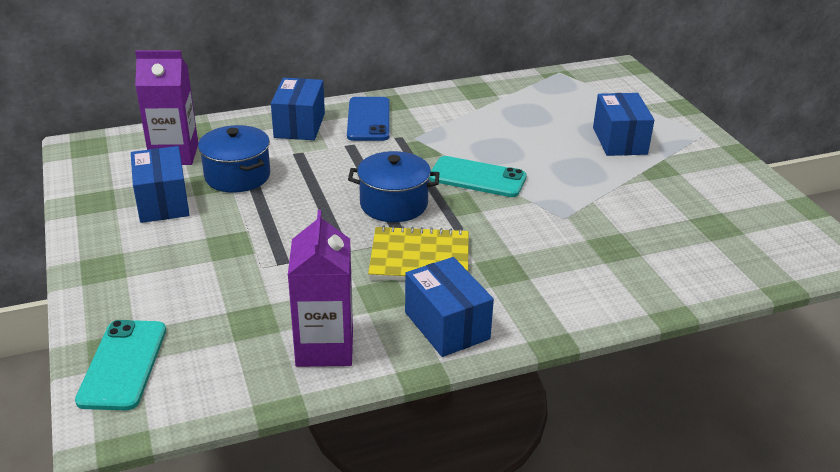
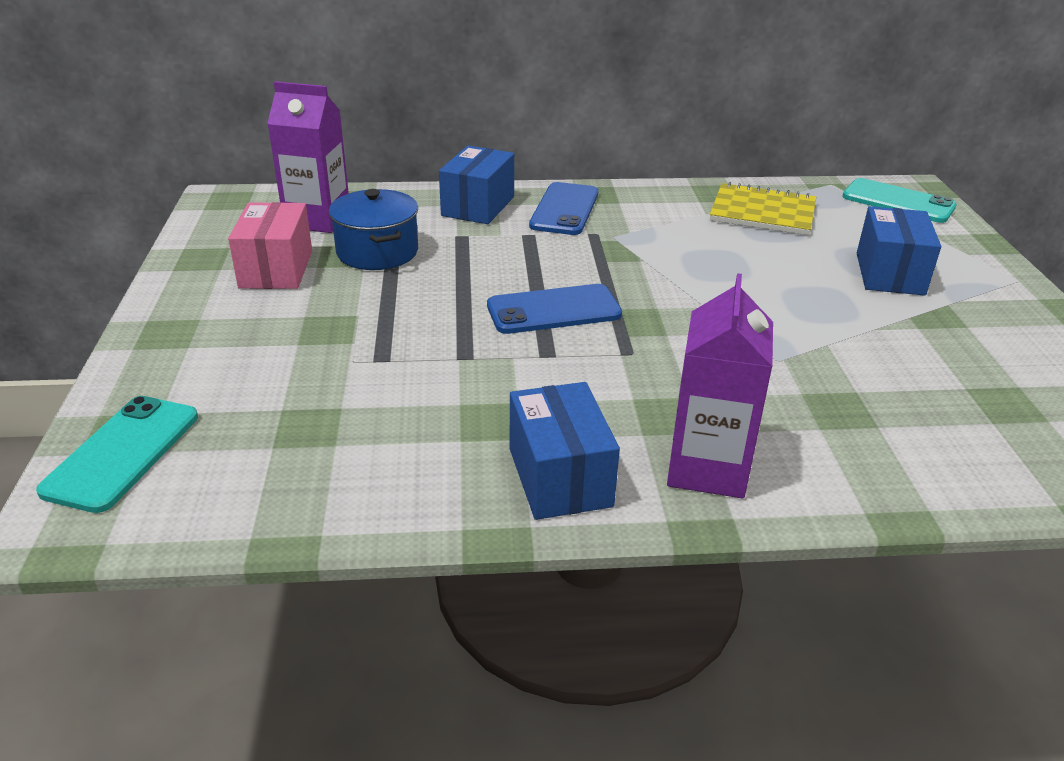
camera: 15 degrees right, 0 degrees up
blue box [131,146,190,223] -> pink box [228,202,312,289]
purple carton [288,210,353,367] -> purple carton moved to [667,273,773,499]
blue pot [348,151,439,222] -> blue phone [487,284,622,334]
yellow notebook [368,226,469,281] -> yellow notebook moved to [710,182,816,235]
turquoise phone [429,156,527,197] -> turquoise phone moved to [842,178,957,223]

